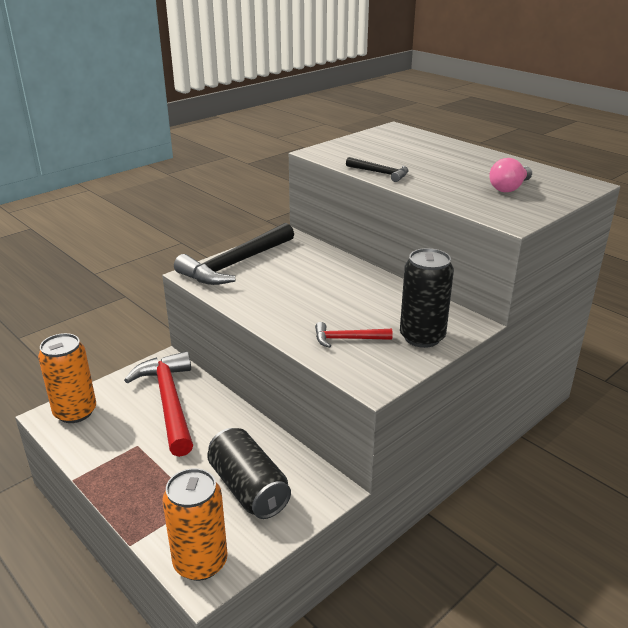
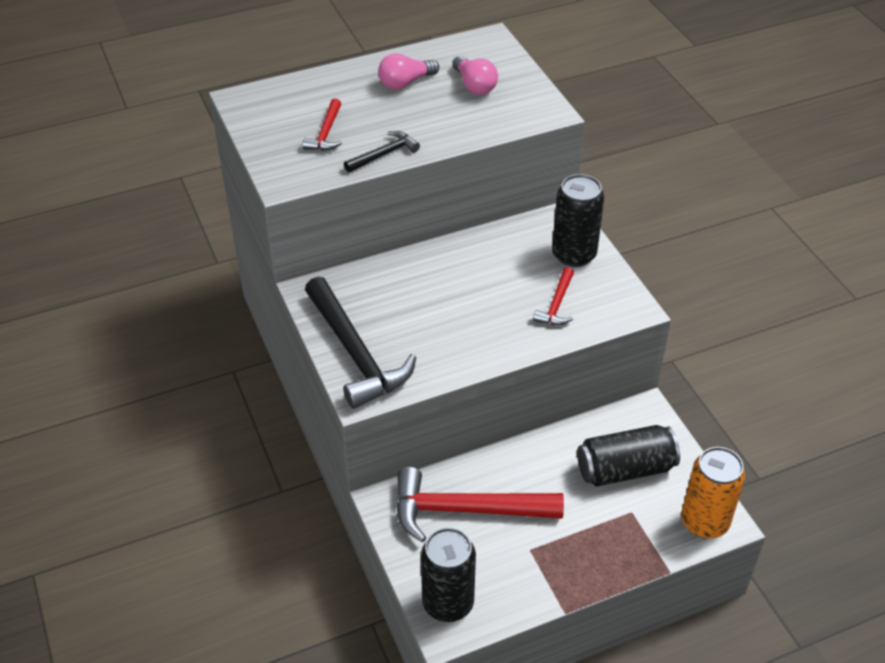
camera: 70 degrees left, 15 degrees up
orange can [38,333,96,423] -> black can [421,528,476,622]
none -> red hammer [303,99,342,151]
none -> pink light bulb [378,53,439,90]

